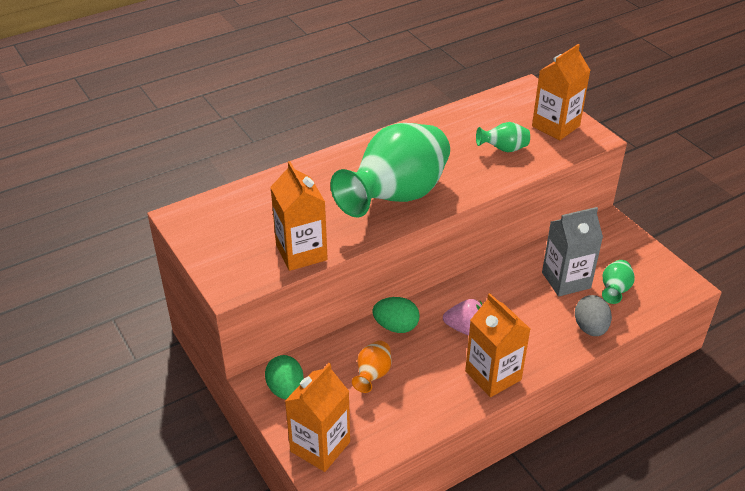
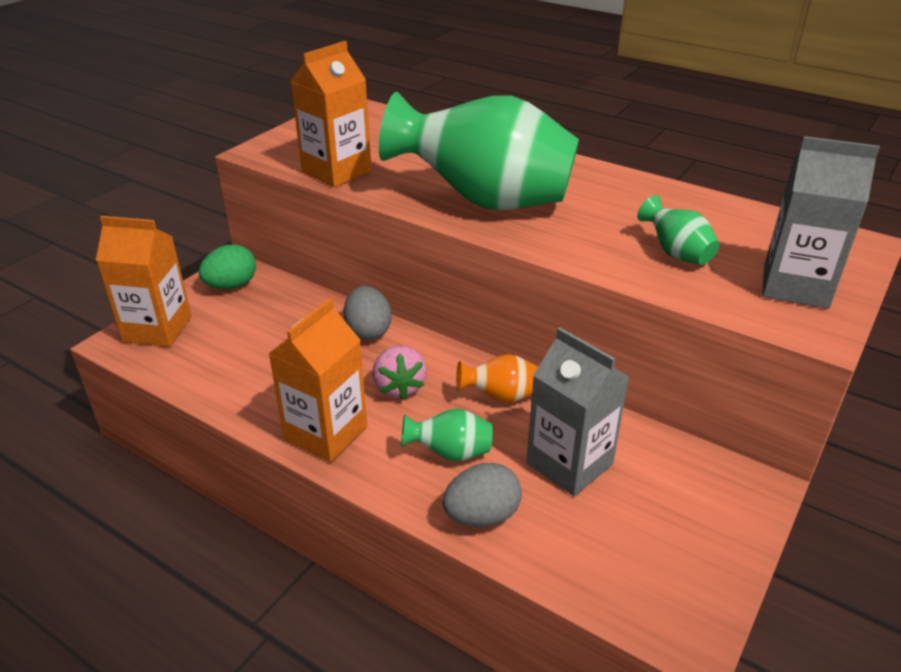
camera: 65 degrees right, 5 degrees down
orange vase [352,340,392,393] -> orange vase moved to [456,354,538,403]
green egg [372,297,420,333] -> grey egg [343,286,391,340]
orange carton [532,44,591,140] -> grey carton [762,136,880,309]
green vase [602,260,635,304] -> green vase moved to [401,409,493,461]

